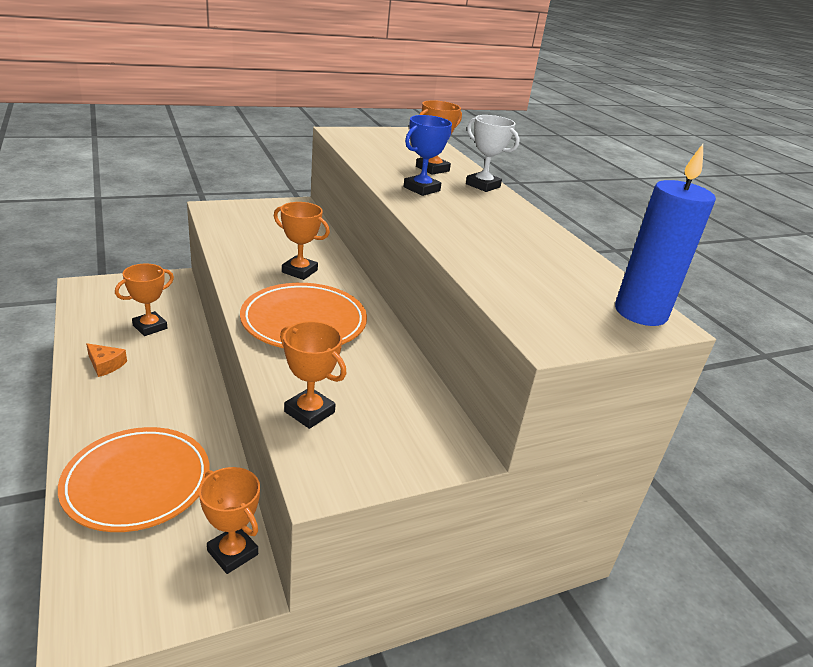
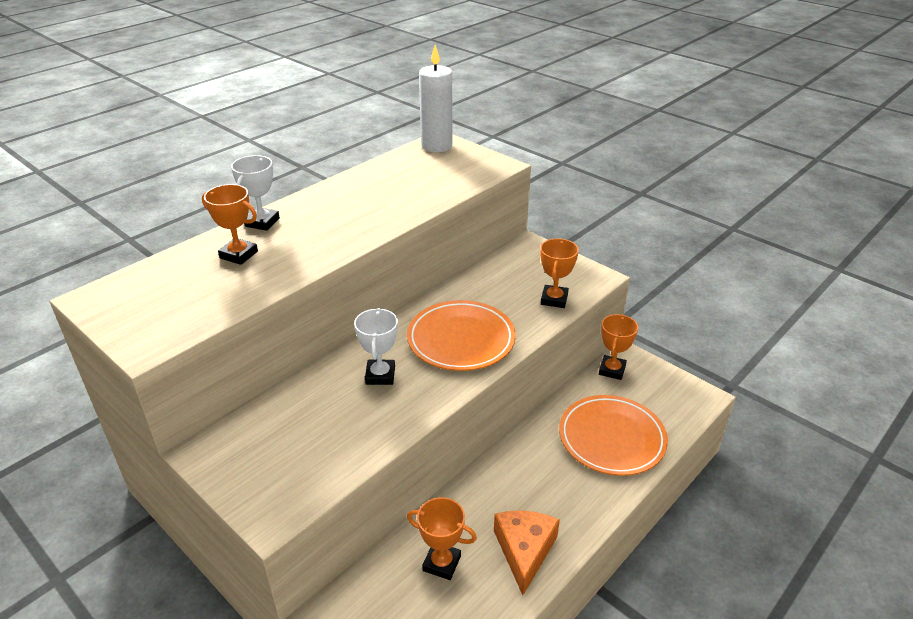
camera: 110 degrees left, 5 degrees up
orange cheese [86,343,127,377] -> orange cheese [494,510,560,595], size x1.75
orange trophy [274,202,330,280] -> white trophy [354,308,398,385]
blue trophy [403,115,452,196] -> none
blue candle [615,144,716,326] -> white candle [419,45,453,152]

